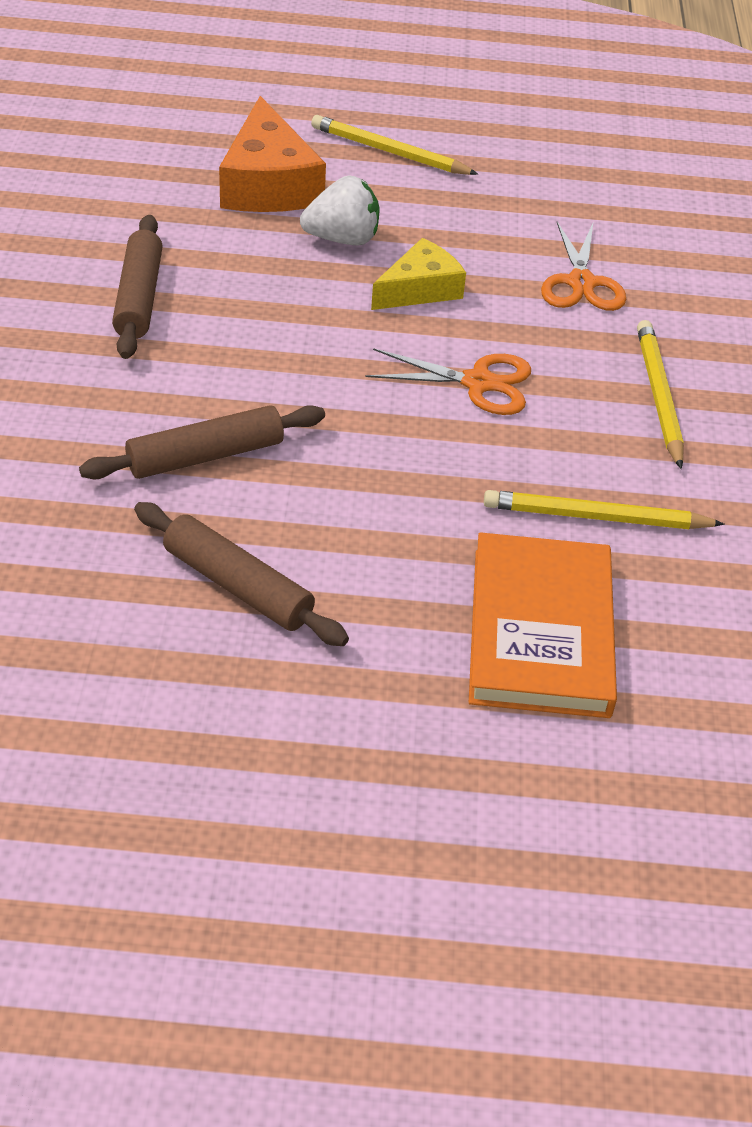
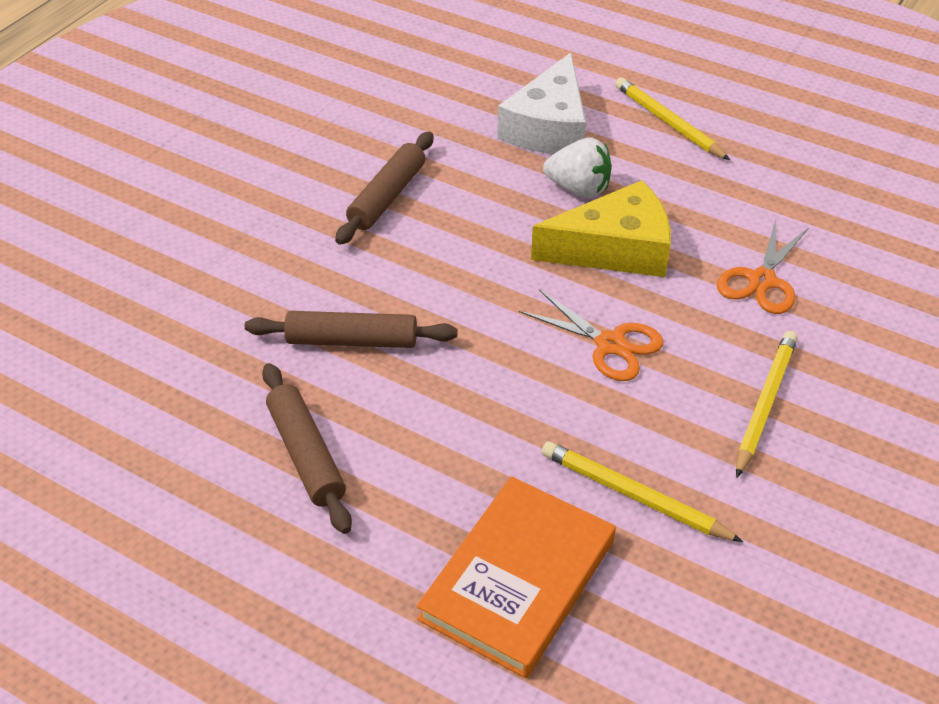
camera: 30 degrees right, 0 degrees up
orange cheese [219,96,326,212] -> white cheese [497,52,586,154]
yellow cheese [371,238,466,310] -> yellow cheese [531,180,671,277], size x1.58

